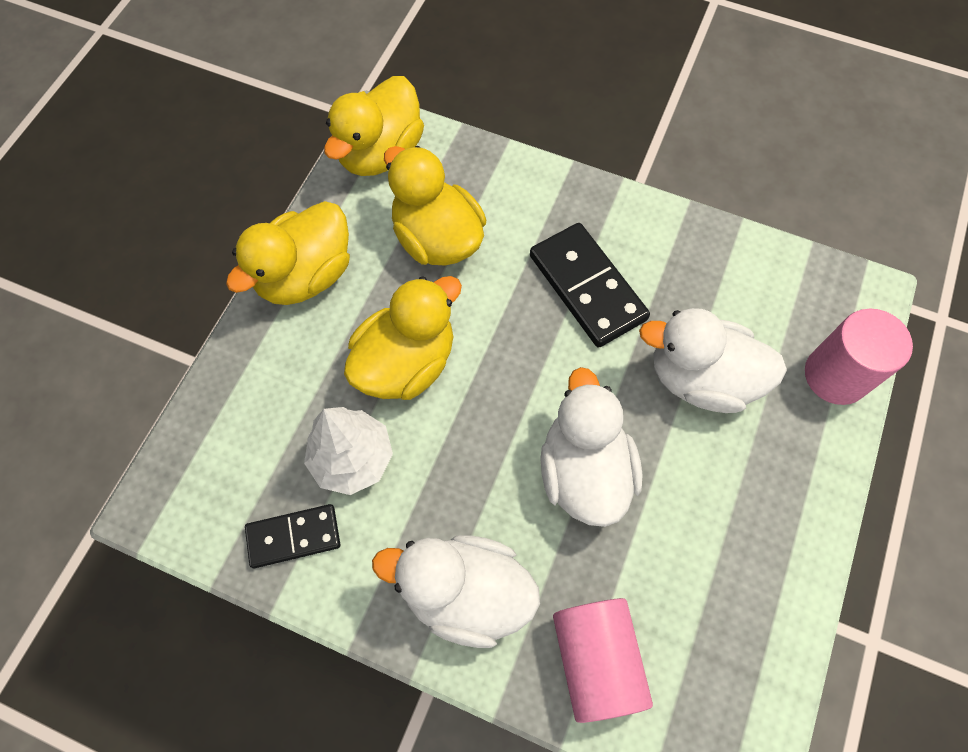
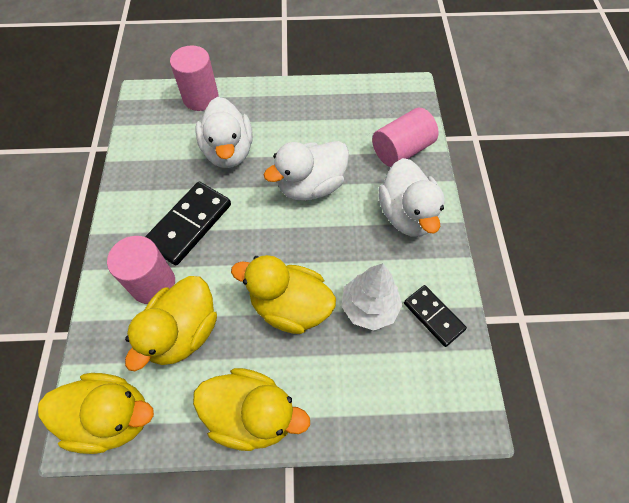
camera: 115 degrees left, 5 degrees down
none -> pink cylinder [107,236,175,304]

